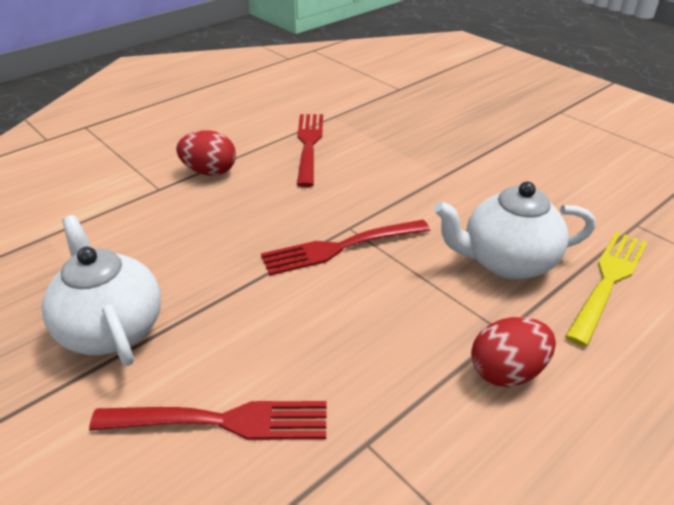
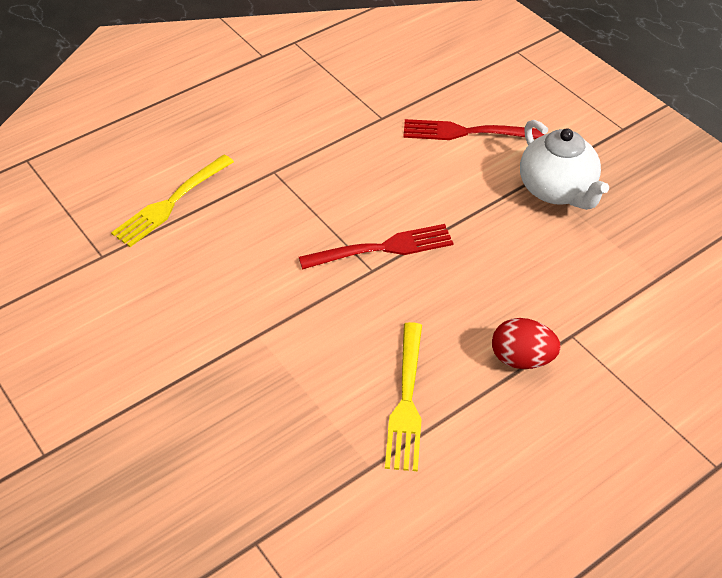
camera: 175 degrees left, 10 degrees up
red fork [297,114,323,187] -> yellow fork [385,322,422,471]
white teapot [434,181,595,279] -> none
red egg [471,317,556,387] -> none

